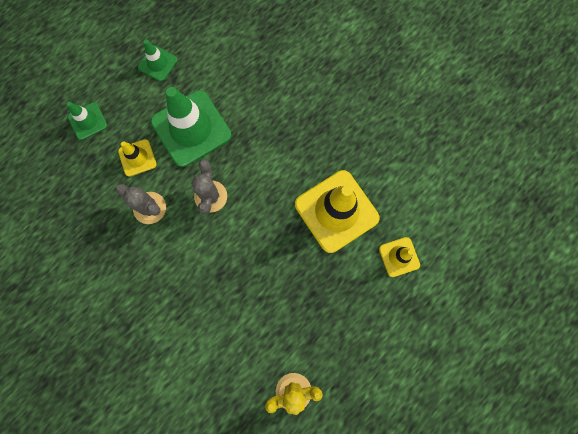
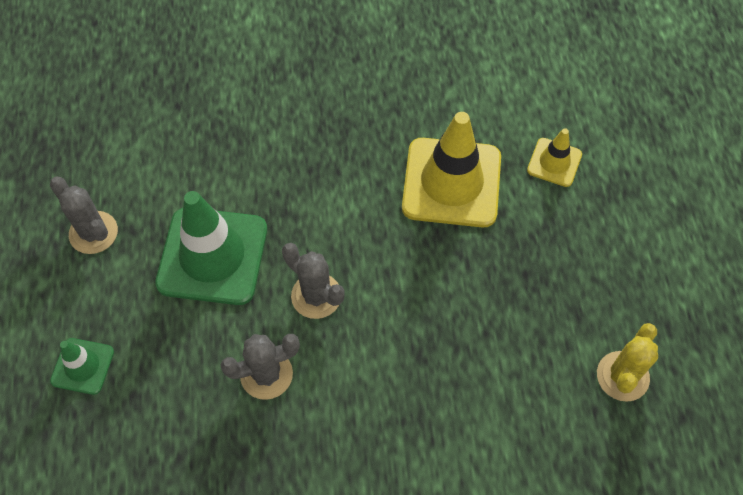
camera: 50 degrees left, 15 degrees down
yellow traffic cone [118,139,157,177] -> none
green traffic cone [138,40,178,81] -> grey cactus [50,177,118,254]

